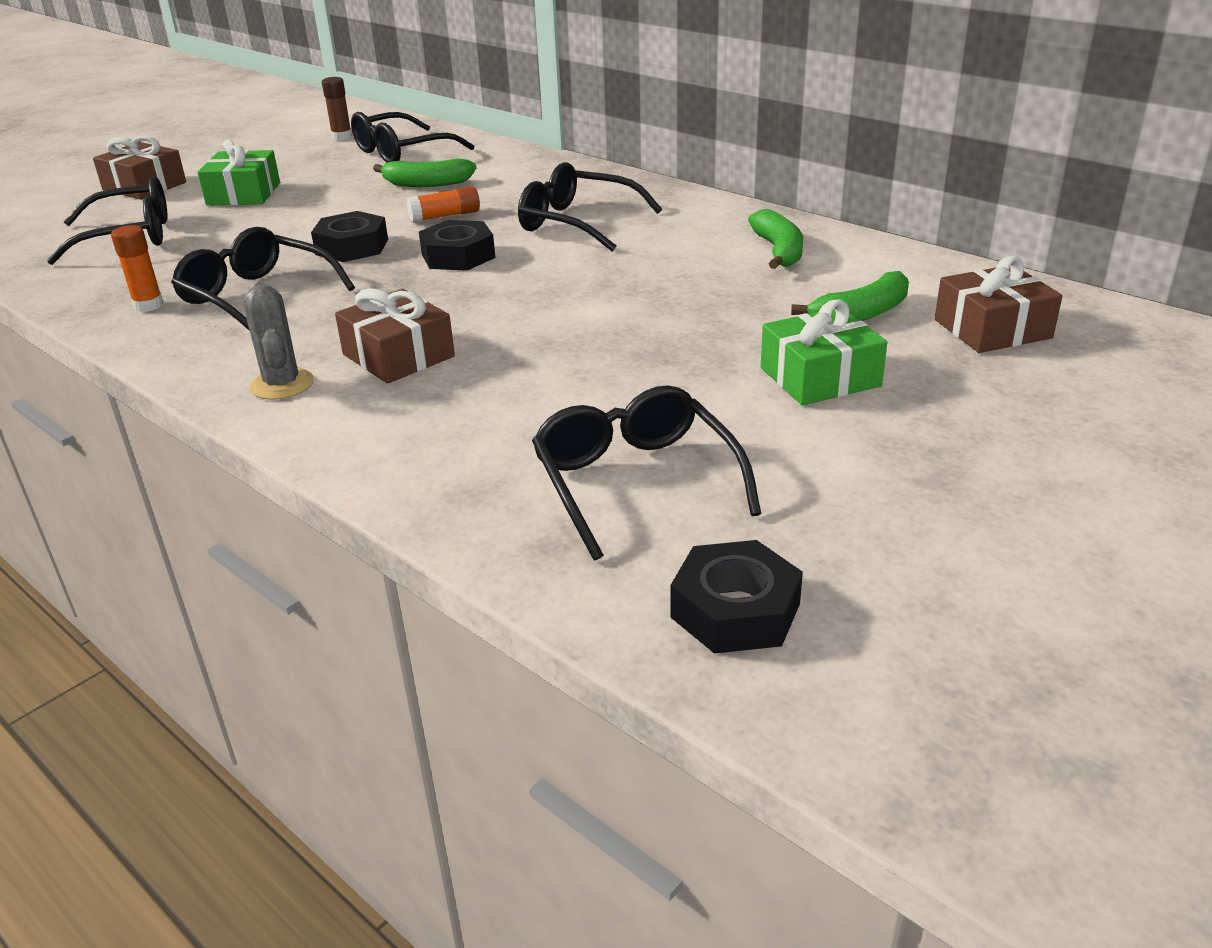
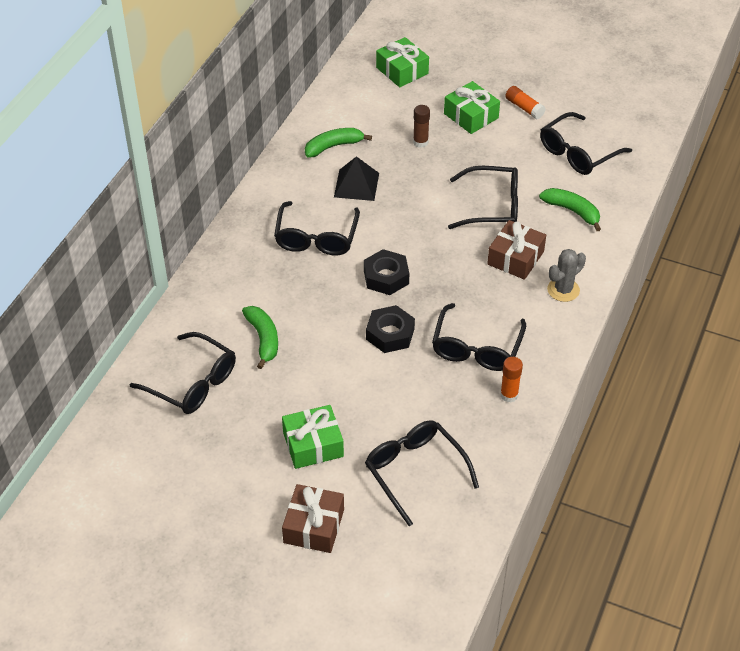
camera: 110 degrees left, 15 degrees up
brown glue stick [322,77,352,140] -> brown glue stick moved to [413,105,430,148]
orange glue stick [407,186,480,223] -> orange glue stick moved to [505,86,546,119]
black nut [670,540,803,654] -> none
green banana [791,271,909,321] -> green banana moved to [539,188,601,231]
brown gift [935,256,1062,353] -> green gift [376,37,429,87]
none -> black pyramid [334,156,379,201]
none -> black glasses [448,166,518,229]

